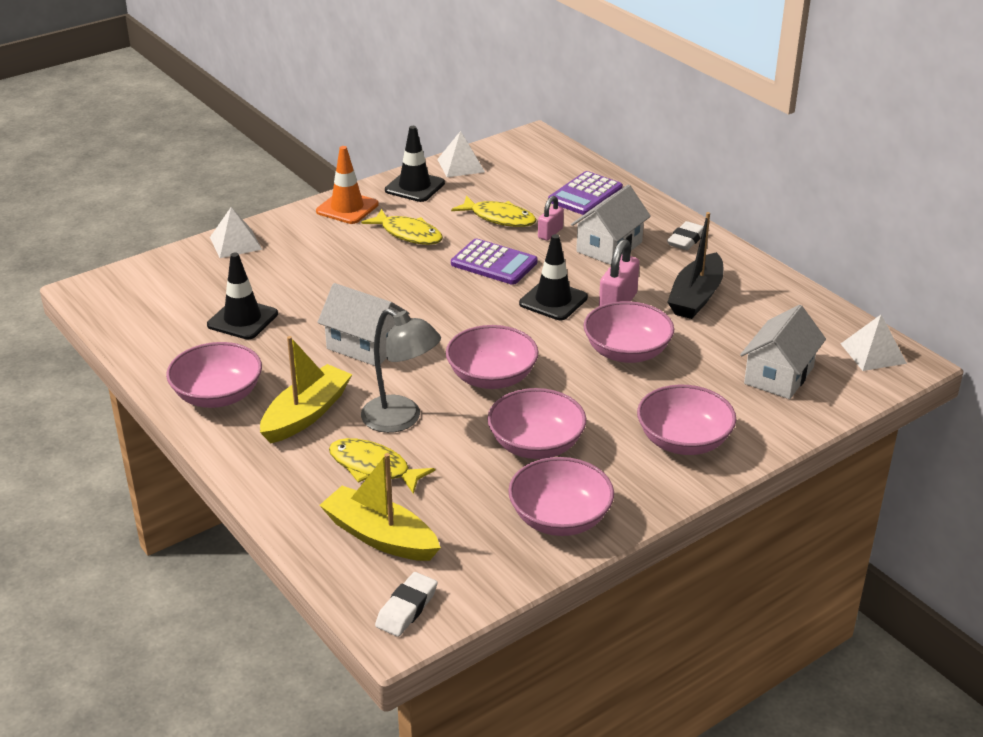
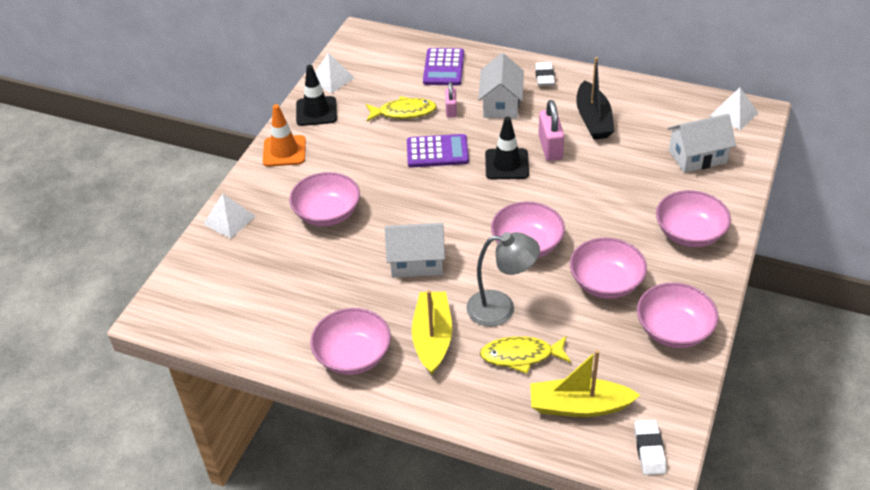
camera: 30 degrees left, 10 degrees up
black traffic cone [207,253,278,340] -> none
yellow fish [361,209,443,245] -> none
pink bowl [584,301,674,363] -> pink bowl moved to [289,172,360,226]
white house [740,305,826,399] -> white house turned 75 degrees clockwise [667,114,736,173]

